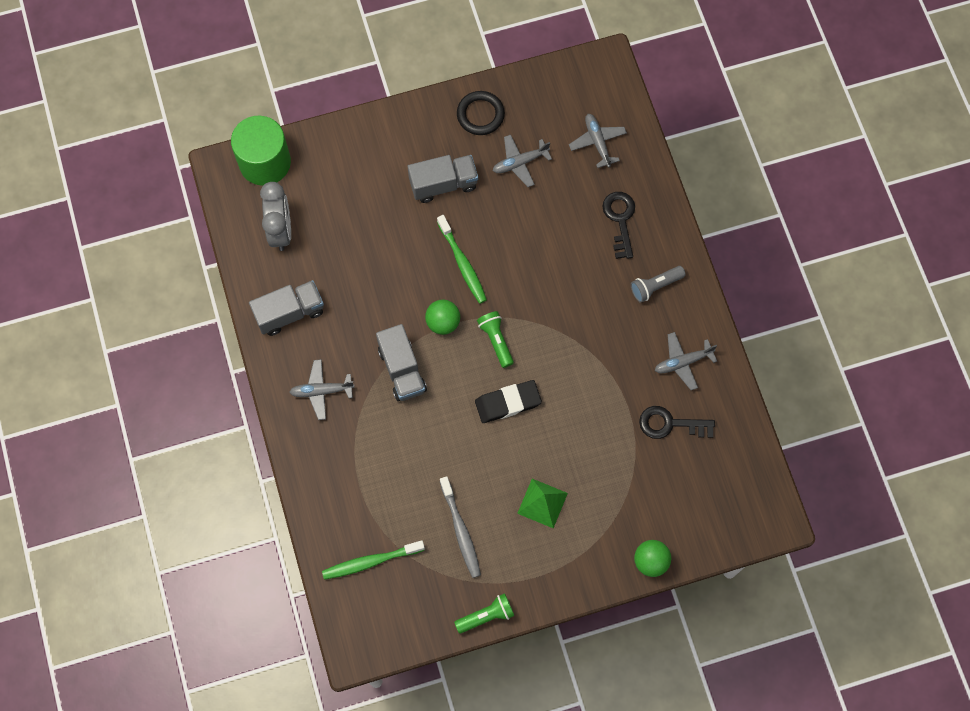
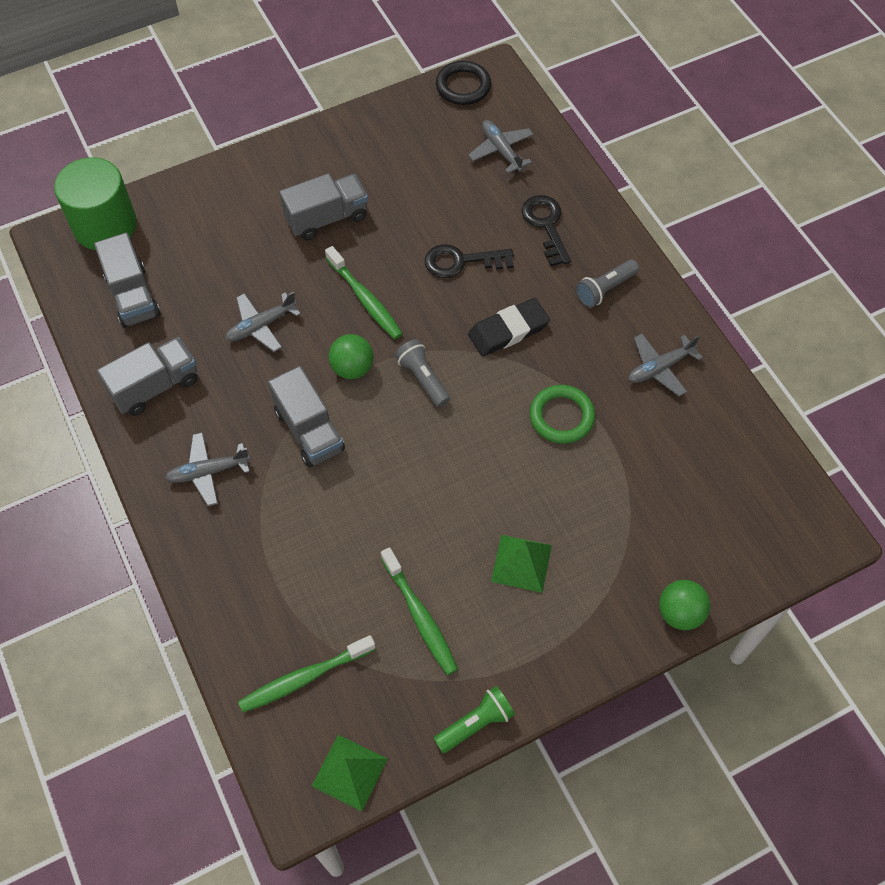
camera: 10 degrees left, 10 degrees down
grey clock [260,182,291,251] -> grey truck [94,233,161,328]
grey toothbrush [440,476,481,578] -> green toothbrush [381,547,458,675]
black ring [457,91,505,135] -> black ring moved to [436,61,491,105]
black eraser [475,380,542,423] -> black eraser moved to [468,298,550,357]
green flashlight [477,311,514,368] -> grey flashlight [395,339,450,407]
grey plane [493,134,552,187] -> grey plane moved to [226,292,301,352]
black key [639,406,715,439] -> black key moved to [425,244,514,278]
none -> green pyramid [312,735,388,811]
none -> green ring [530,385,595,444]

